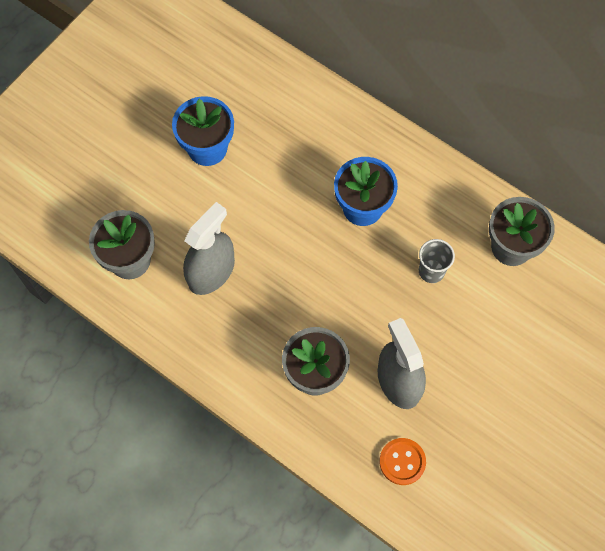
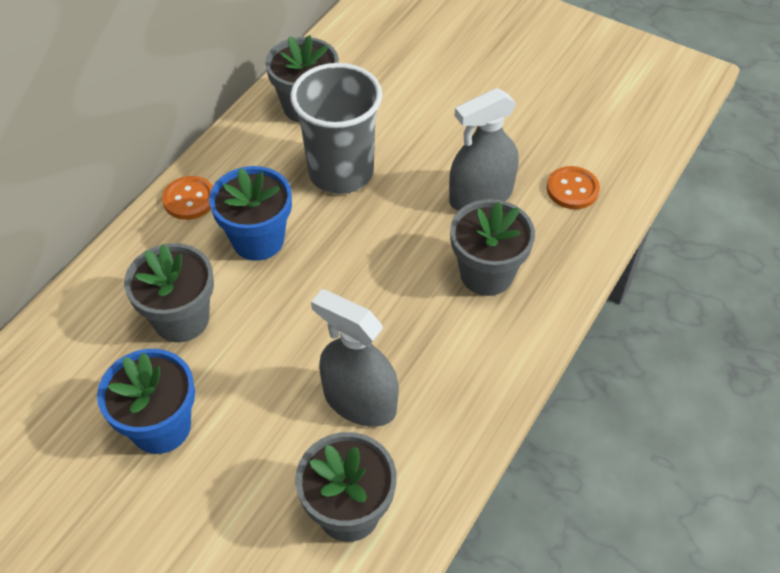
camera: 95 degrees left, 15 degrees down
grey cup [419,239,455,283] -> grey cup [290,63,382,194], size x2.07
none -> grey flower pot [124,243,214,342]
none -> orange button [162,176,213,220]

